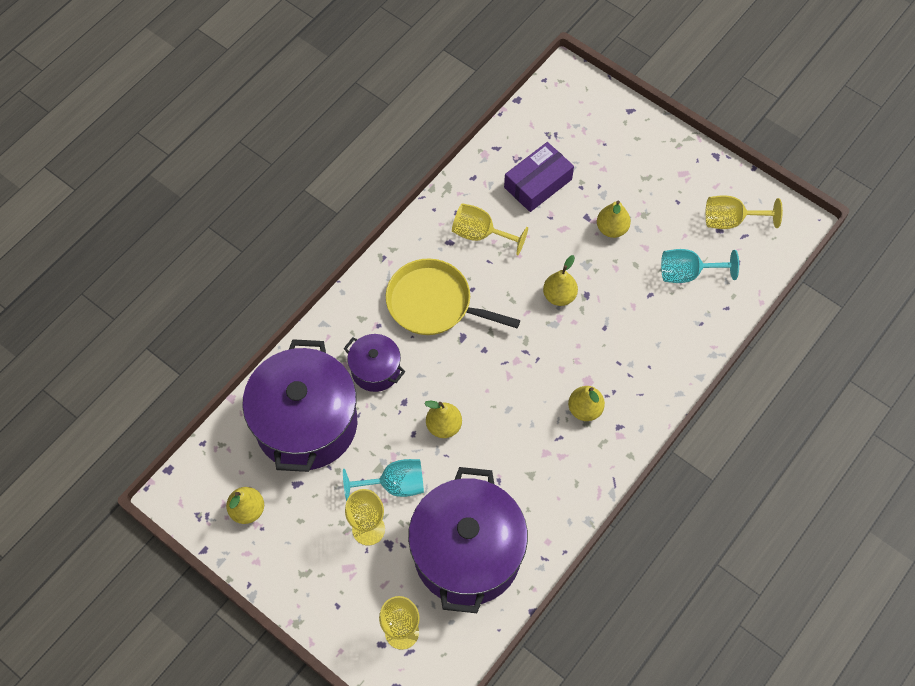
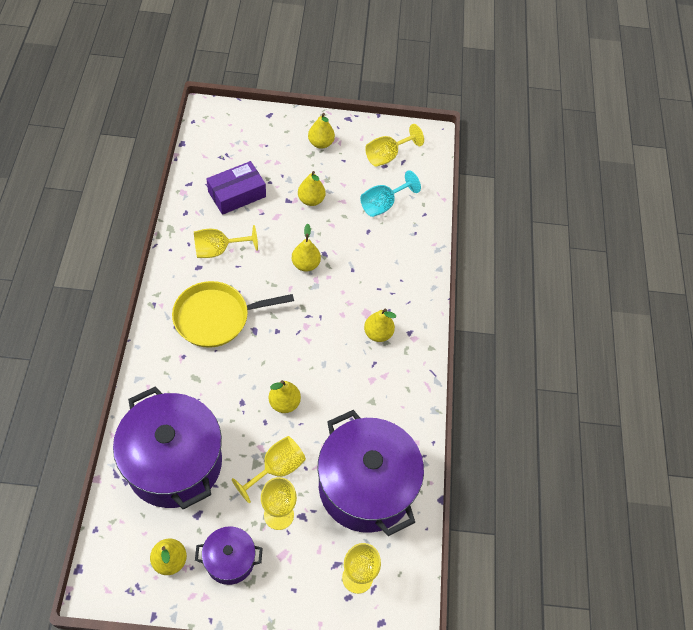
camera: 40 degrees left, 5 degrees down
purple pot [343,334,405,392] -> purple pot moved to [195,526,263,585]
turquoise goblet [343,459,424,501] -> yellow goblet [232,436,306,503]
purple box [504,142,574,212] -> purple box turned 45 degrees clockwise [207,161,266,215]
none -> yellow pear [308,113,335,149]

